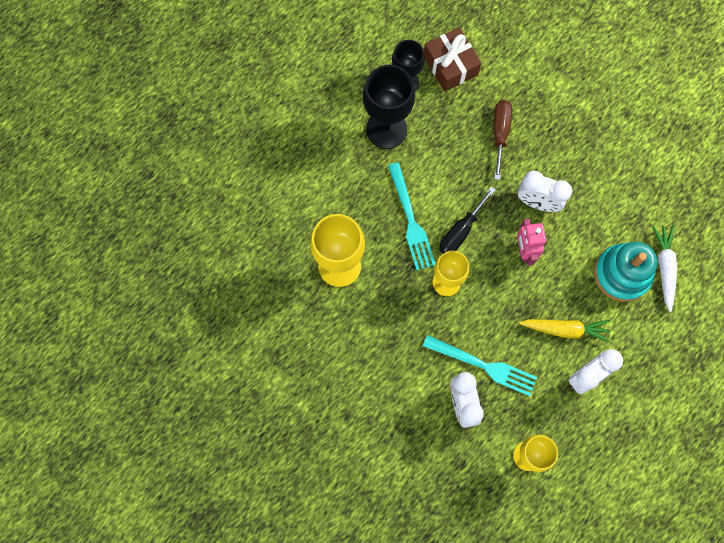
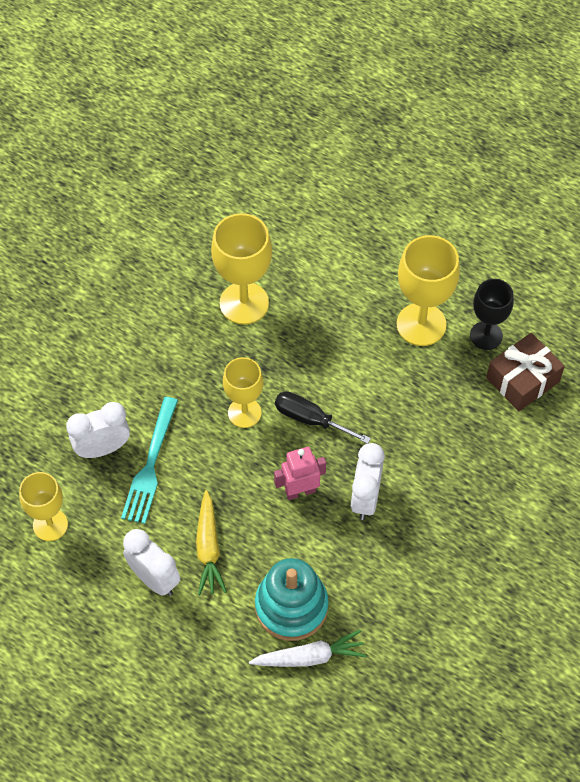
camera: 80 degrees right, 15 degrees down
black goblet [363,65,415,149] -> yellow goblet [397,235,460,346]
turquoise fork [388,162,435,270] -> none
brown screwdriver [493,100,512,180] -> none

